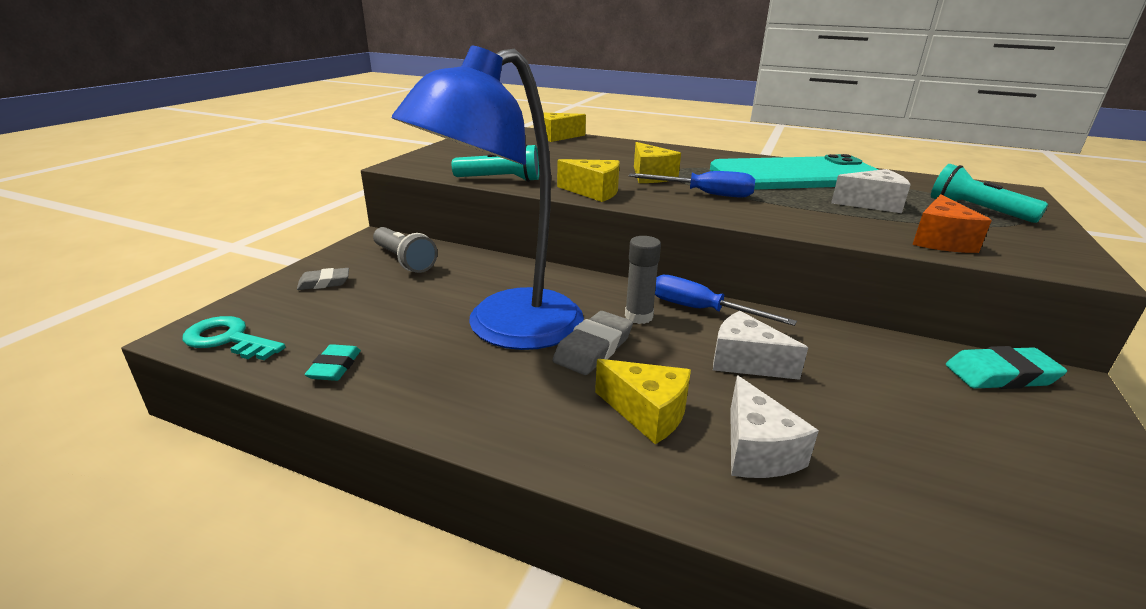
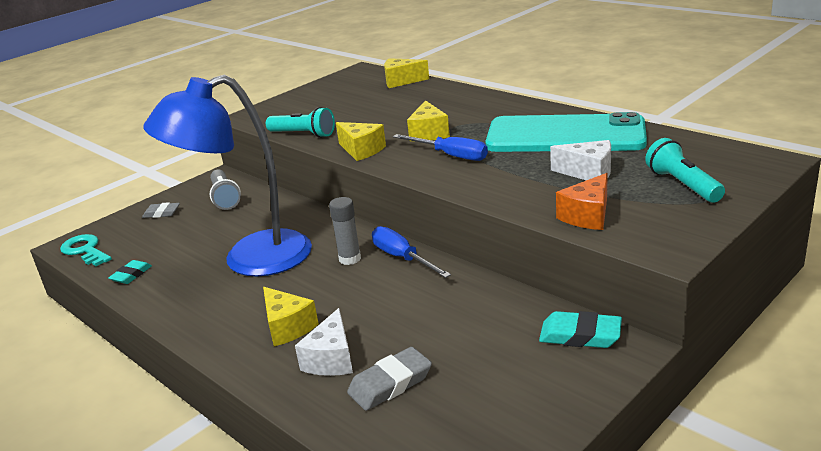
camera: 25 degrees right, 0 degrees up
grey eraser [553,311,633,375] -> grey eraser moved to [347,347,432,411]
white cheese [713,311,808,380] -> none

